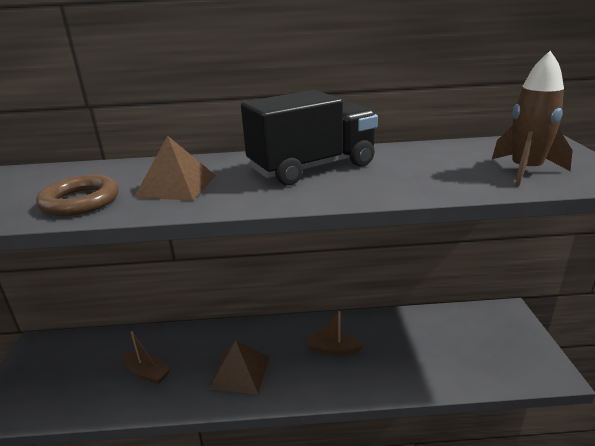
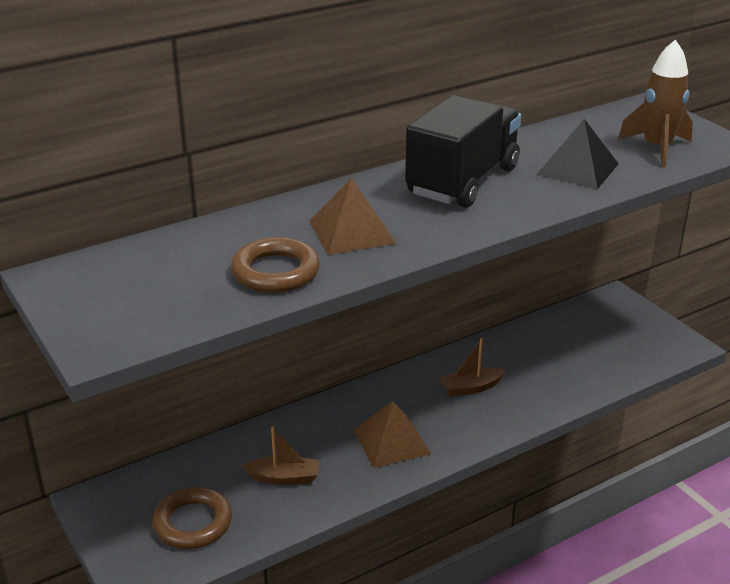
camera: 30 degrees left, 5 degrees up
none -> brown ring [152,487,232,549]
none -> black pyramid [537,119,619,189]

